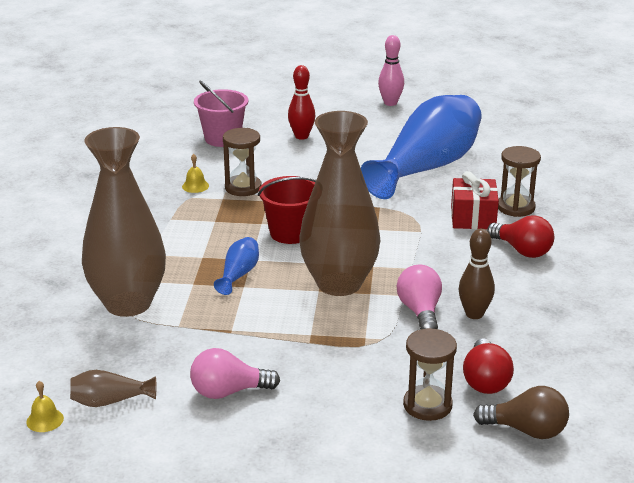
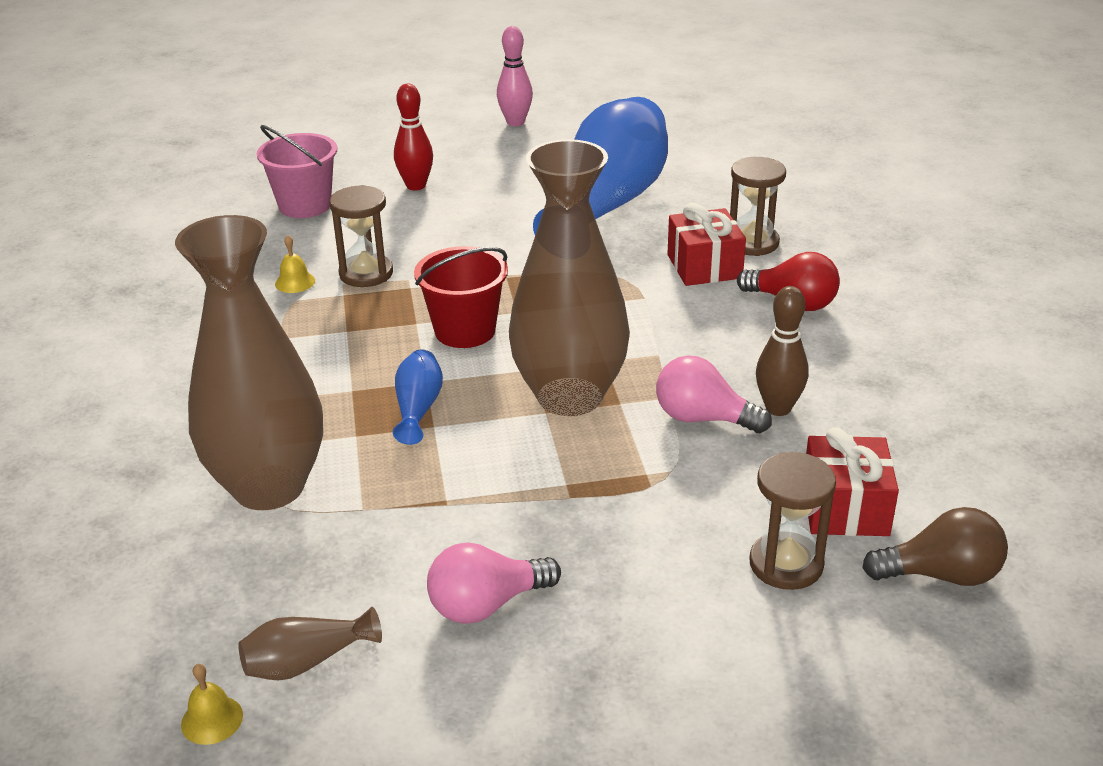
camera: 15 degrees left, 5 degrees up
pink light bulb [397,265,442,330] -> pink light bulb turned 45 degrees counterclockwise [656,355,772,433]
red light bulb [463,338,514,394] -> red gift [806,428,899,536]

